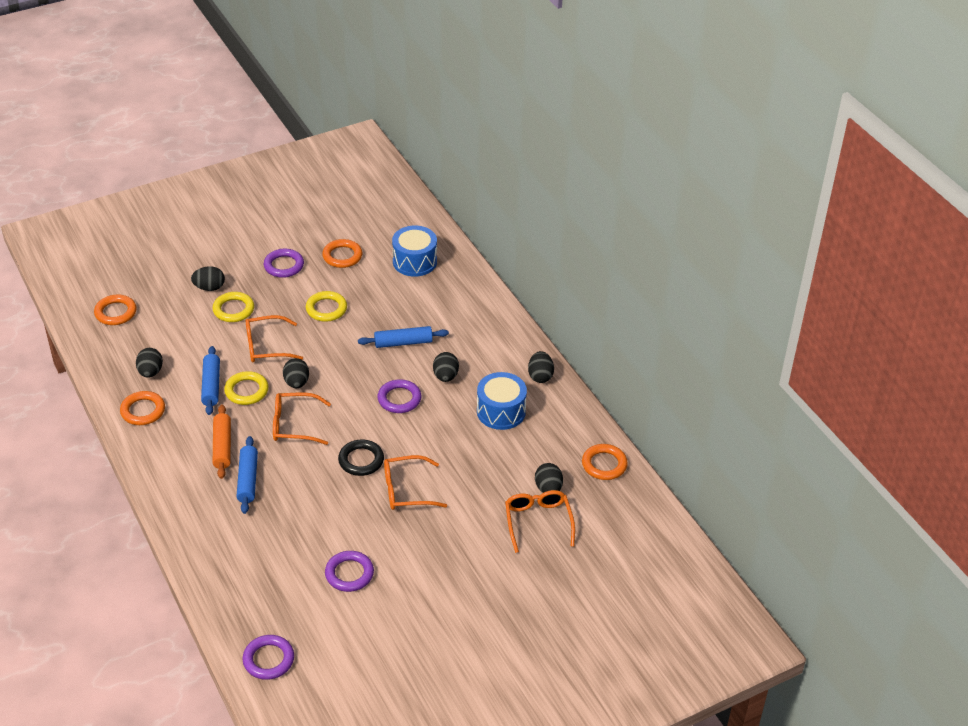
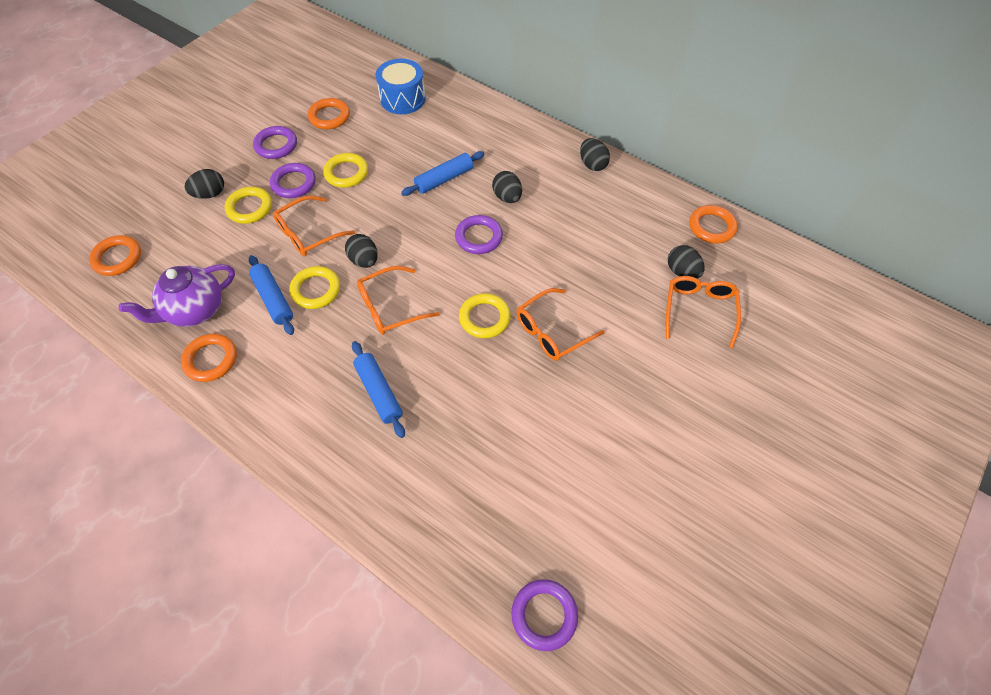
camera: 25 degrees left, 15 degrees up
black egg [136,348,163,378] -> purple teapot [119,264,235,327]
orange rolling pin [213,404,231,479] -> none
purple ring [325,551,374,592] -> purple ring moved to [270,163,316,198]
black ring [338,440,384,476] -> yellow ring [459,293,511,338]
blue drum [477,372,527,430] -> none
orange glasses [505,490,575,553] -> orange glasses turned 45 degrees clockwise [666,276,741,348]

